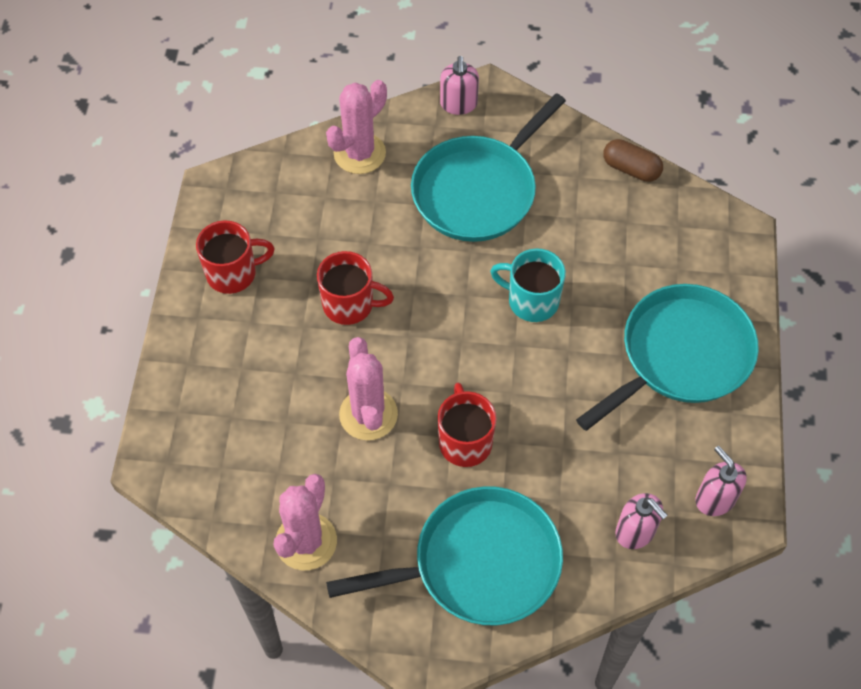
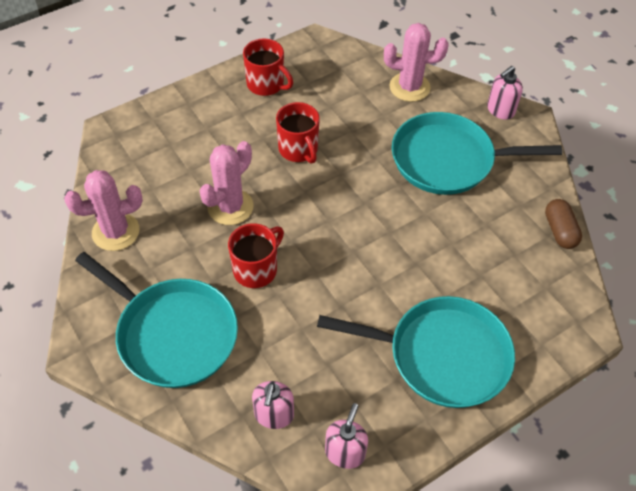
camera: 50 degrees right, 5 degrees down
turquoise mug [490,249,566,322] -> none

